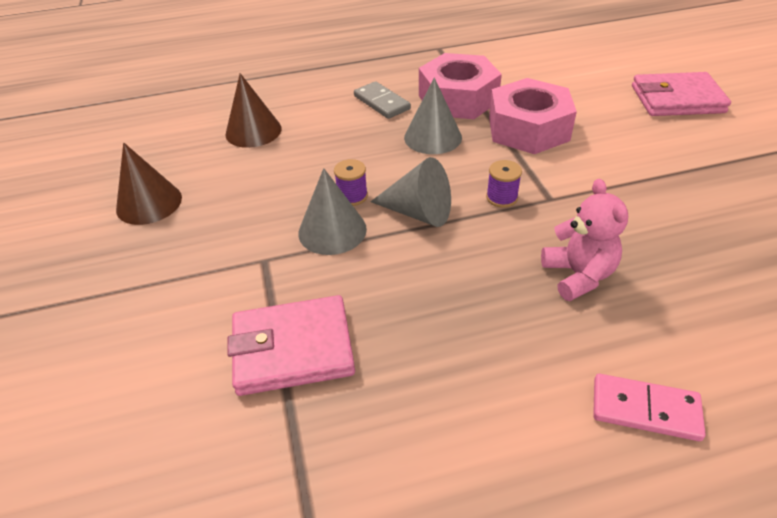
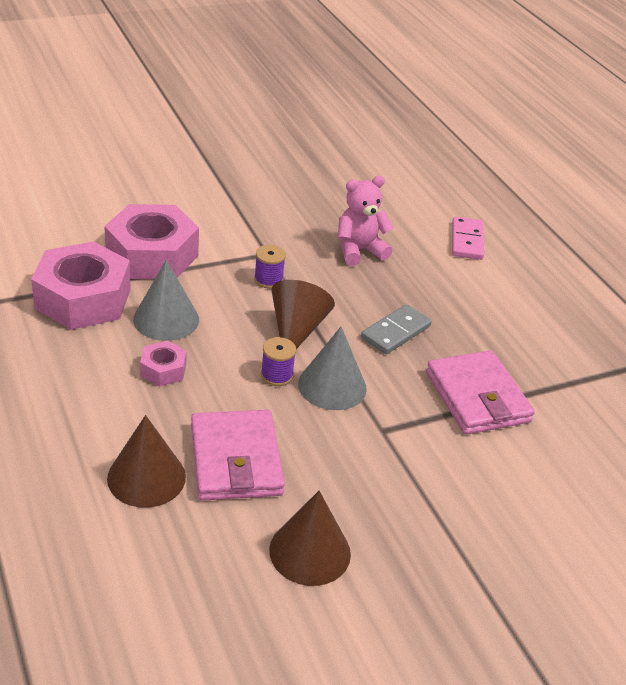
camera: 105 degrees left, 5 degrees down
grey domino [354,81,411,119] -> grey domino moved to [361,304,432,354]
grey cone [370,157,451,227] -> brown cone [272,280,335,349]
pink wallet [632,72,731,116] -> pink wallet moved to [191,410,285,501]
none -> pink nut [140,341,187,386]

